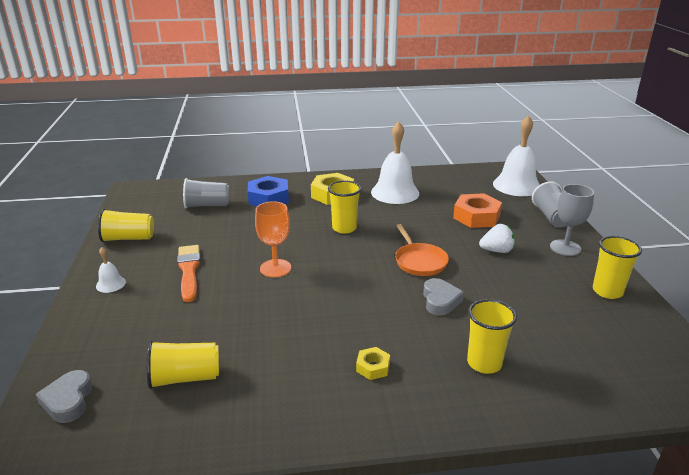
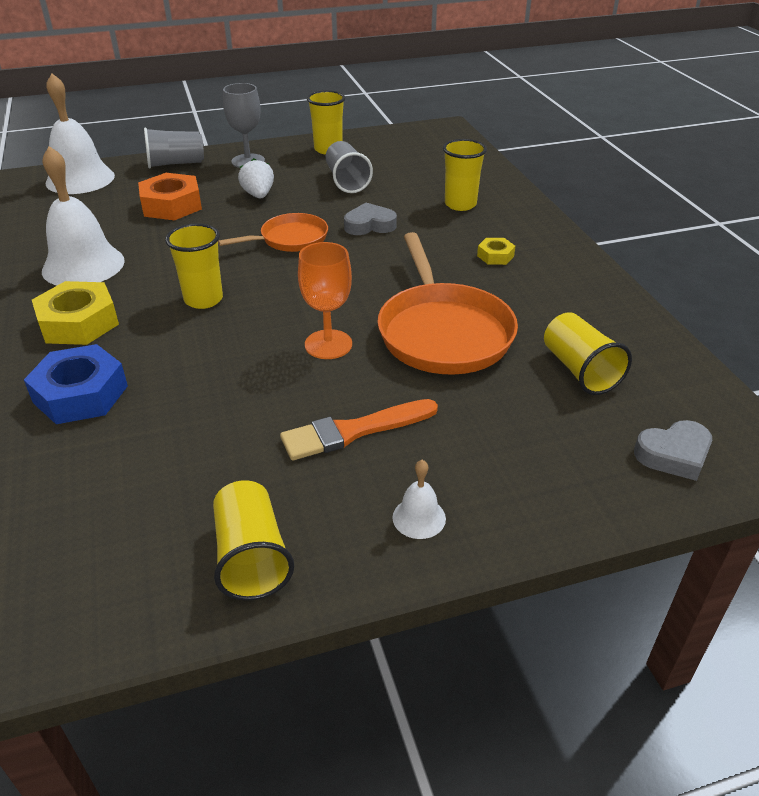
camera: 100 degrees left, 10 degrees up
grey cup [183,178,230,208] -> grey cup moved to [326,141,373,193]
none -> orange pan [377,232,518,375]

